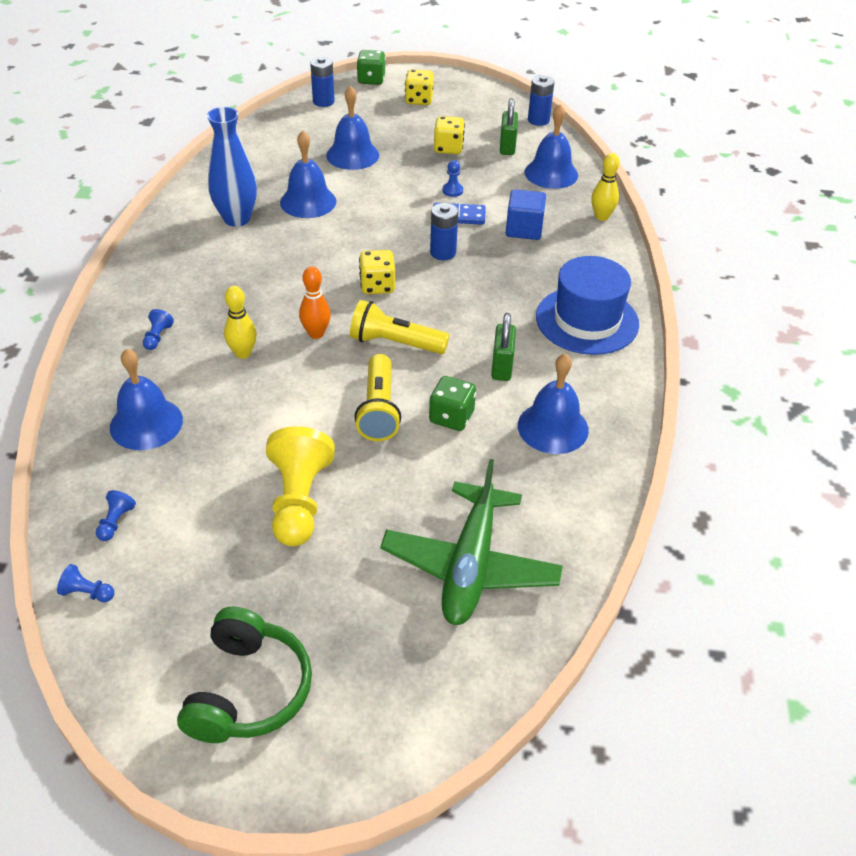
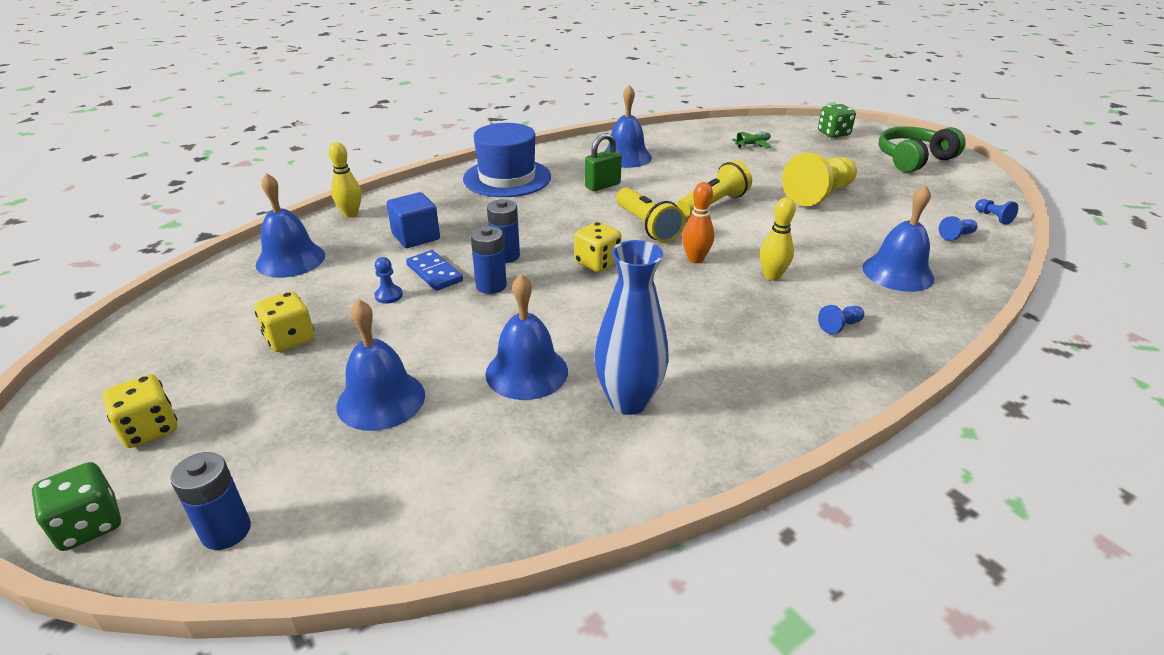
camera: 130 degrees left, 10 degrees down
green plane [380,459,563,625] -> green plane [732,132,771,148], size x0.41
green dice [429,376,476,431] -> green dice moved to [818,104,856,138]
green padlock [500,98,518,155] -> none
blue battery [528,75,554,126] -> blue battery moved to [471,226,507,294]

